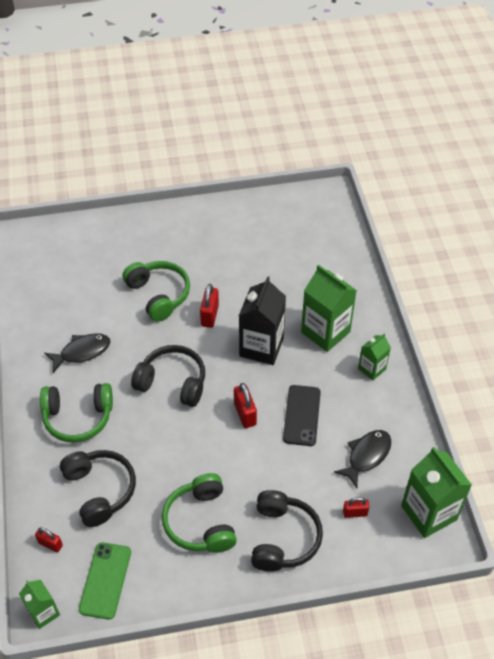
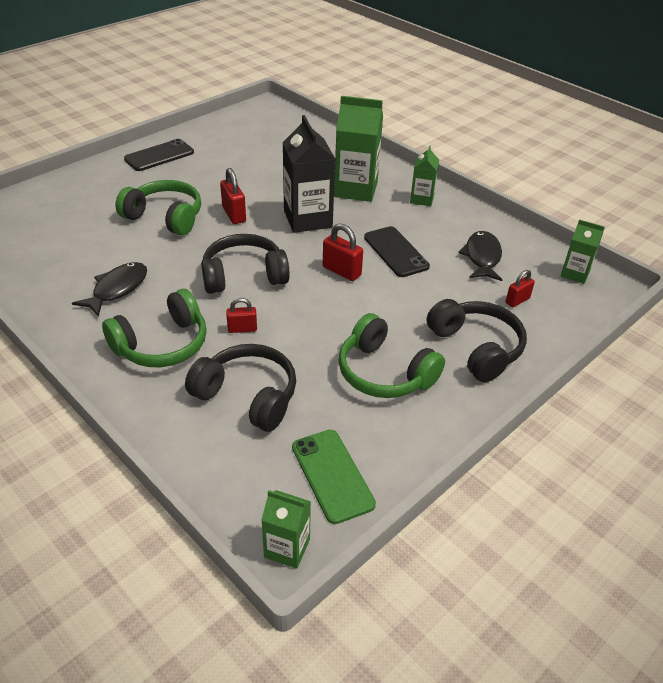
camera: 35 degrees left, 10 degrees down
red padlock [35,527,63,553] -> red padlock moved to [226,298,257,333]
green carton [401,447,472,538] -> green carton [561,219,605,284], size x0.55
none -> black phone [124,139,194,171]

